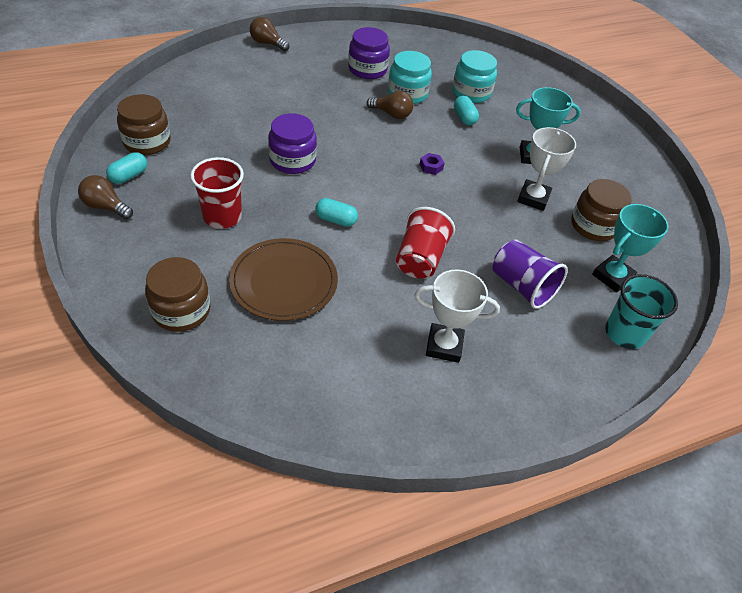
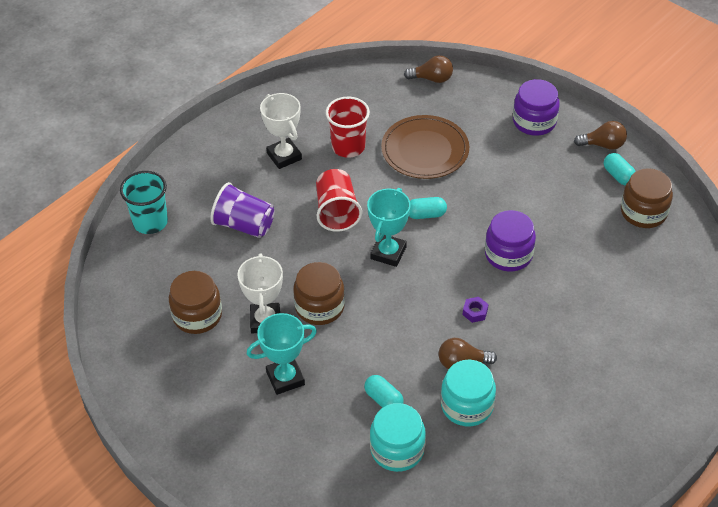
camera: 160 degrees right, 0 degrees up
turquoise capsule [106,152,147,184] -> turquoise capsule turned 45 degrees counterclockwise [604,153,636,186]
brown jar [145,257,210,332] -> brown jar moved to [293,262,345,325]
red cup [190,157,244,229] -> red cup moved to [325,97,370,158]
brown light bulb [250,17,289,51] -> brown light bulb moved to [404,55,453,83]
purple jar [348,27,390,79] -> purple jar moved to [513,79,560,136]
white trophy [414,269,500,363] -> white trophy turned 75 degrees clockwise [260,93,302,169]
purple nut [420,153,444,175] -> purple nut moved to [463,297,488,323]
turquoise trophy [592,204,668,292] -> turquoise trophy moved to [367,188,411,267]

